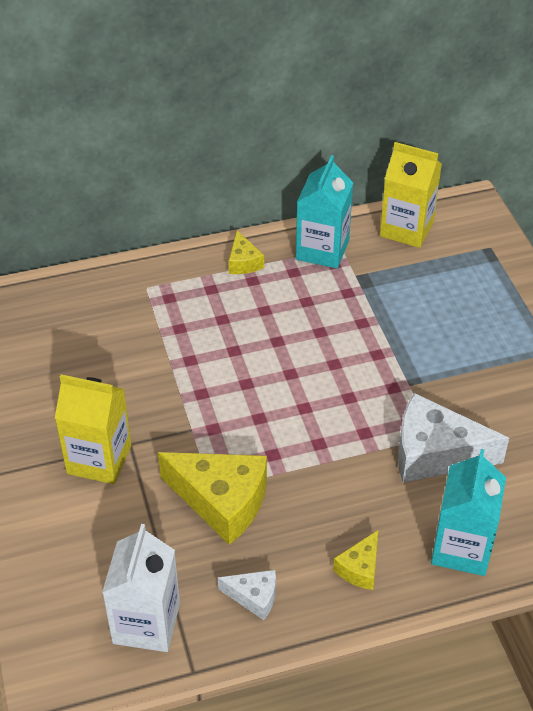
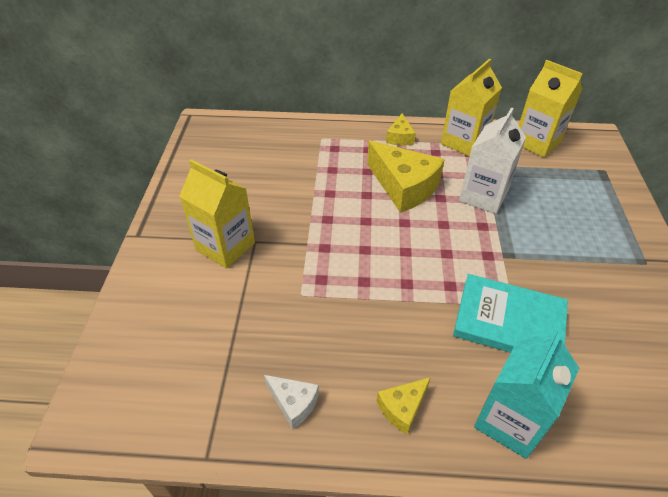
camera: 20 degrees right, 0 degrees up
white carton [102,524,180,652] -> white carton moved to [459,108,526,214]
yellow cheese [158,452,267,545] -> yellow cheese moved to [367,141,445,213]
turquoise carton [296,155,353,269] -> yellow carton [441,59,502,157]
white cheese [398,393,509,482] -> turquoise book [453,274,568,353]

